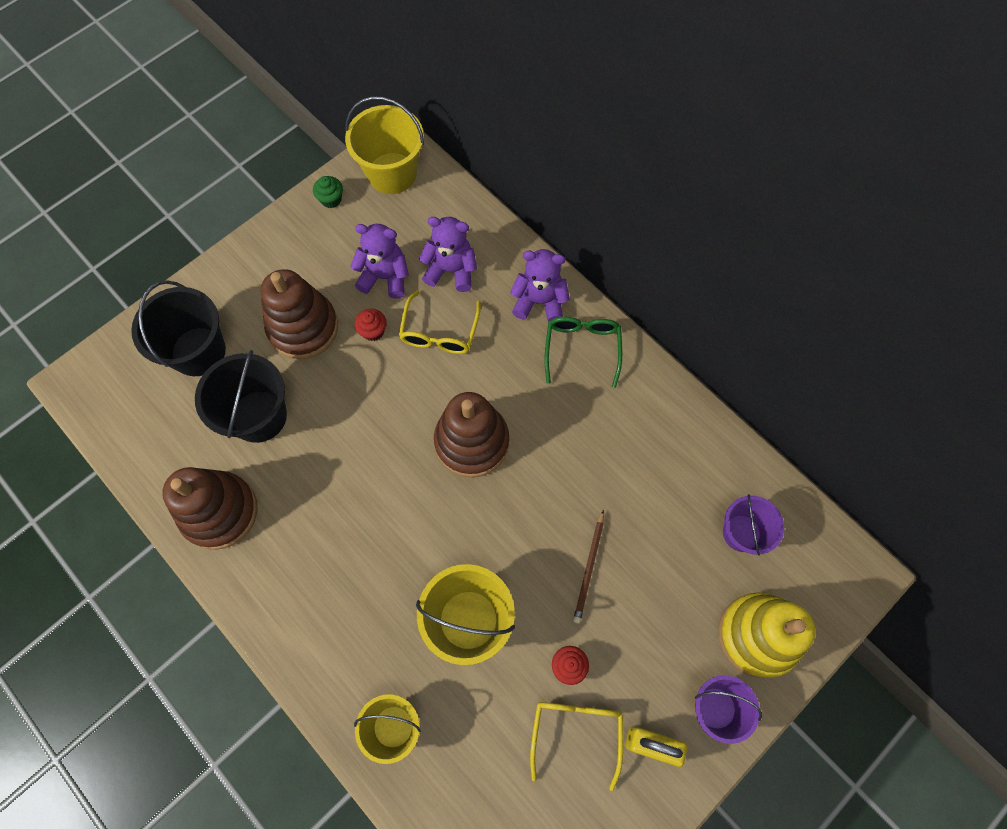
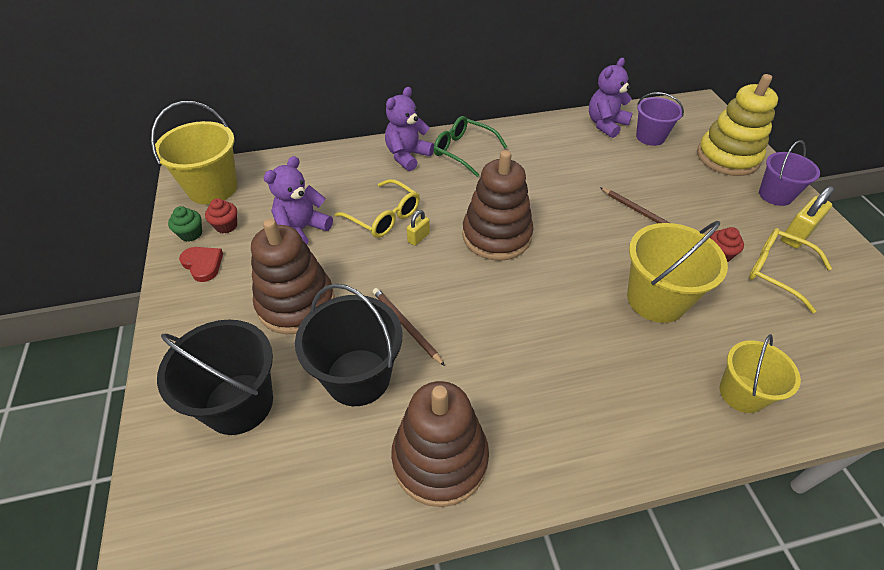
camera: 60 degrees left, 20 degrees down
red cupcake [354,309,387,341] -> red cupcake moved to [205,198,237,233]
purple teddy bear [419,217,477,292] -> purple teddy bear moved to [589,58,633,138]
none -> red heart [179,247,223,282]
none -> brown pencil [373,288,445,366]
none -> yellow padlock [407,210,430,246]

